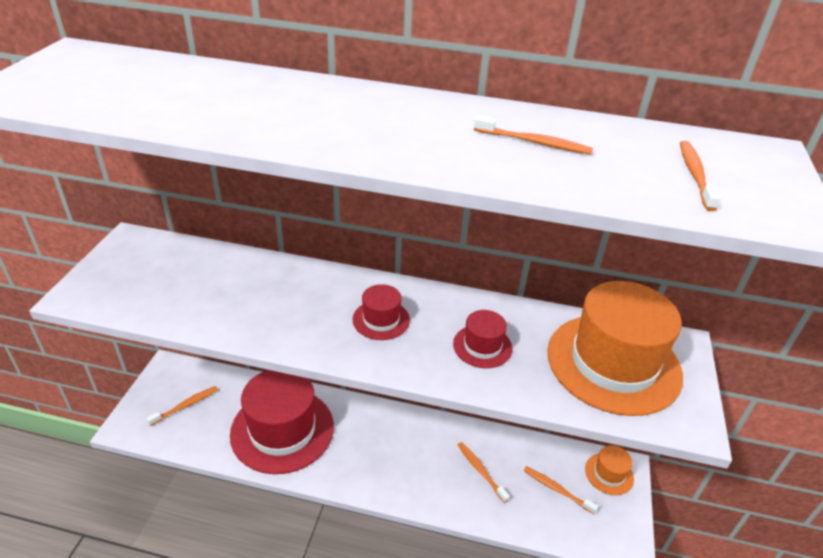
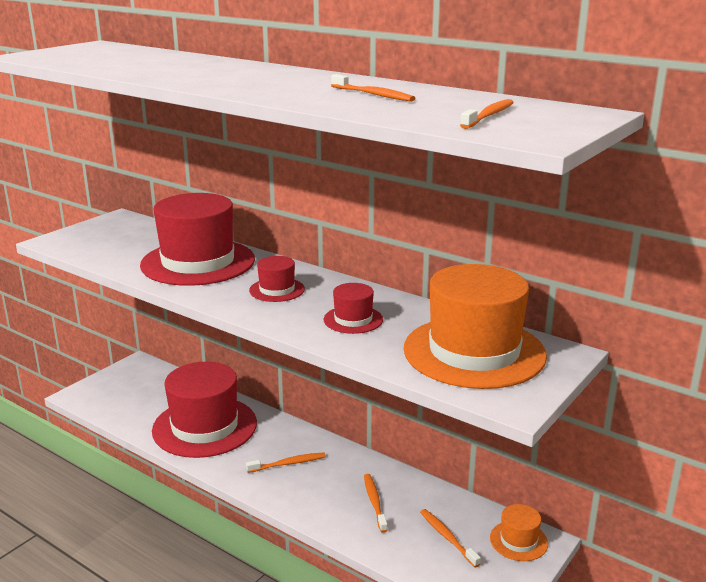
camera: 25 degrees right, 15 degrees down
orange toothbrush [146,386,218,426] -> orange toothbrush moved to [246,452,326,473]
none -> red hat [140,193,255,286]

